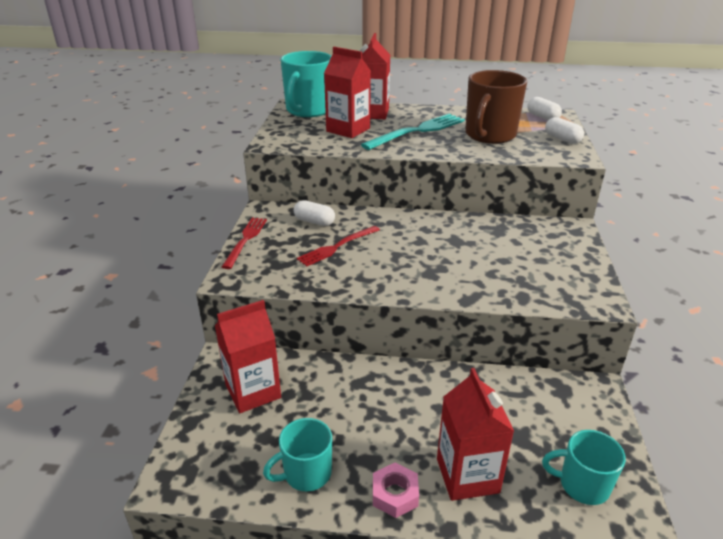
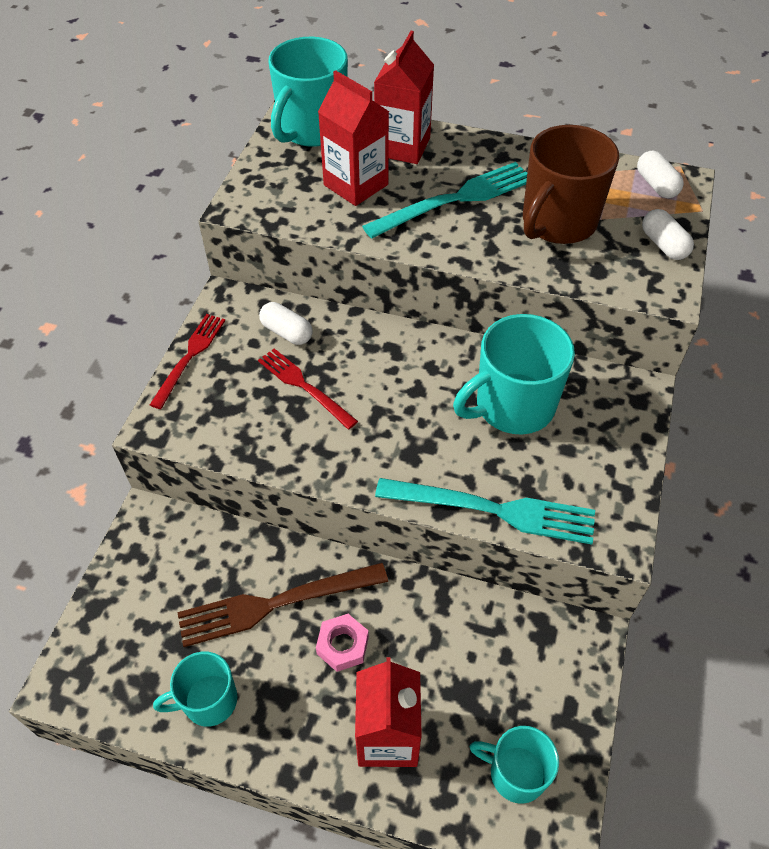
camera: 10 degrees right, 20 degrees up
red carton [215,300,281,413] -> none
red fork [297,226,380,266] -> red fork turned 75 degrees clockwise [258,348,358,429]
pink nut [373,463,419,518] -> pink nut moved to [316,614,369,672]
none -> brown fork [177,563,388,647]
none -> turquoise fork [375,478,595,545]
none -> turquoise mug [453,314,575,435]

